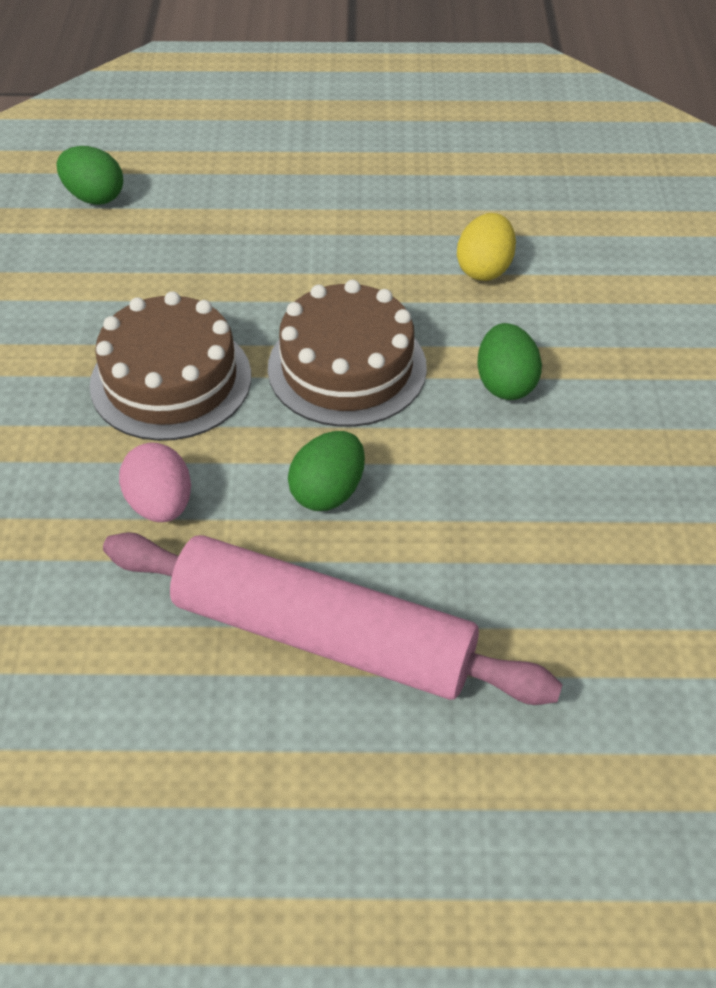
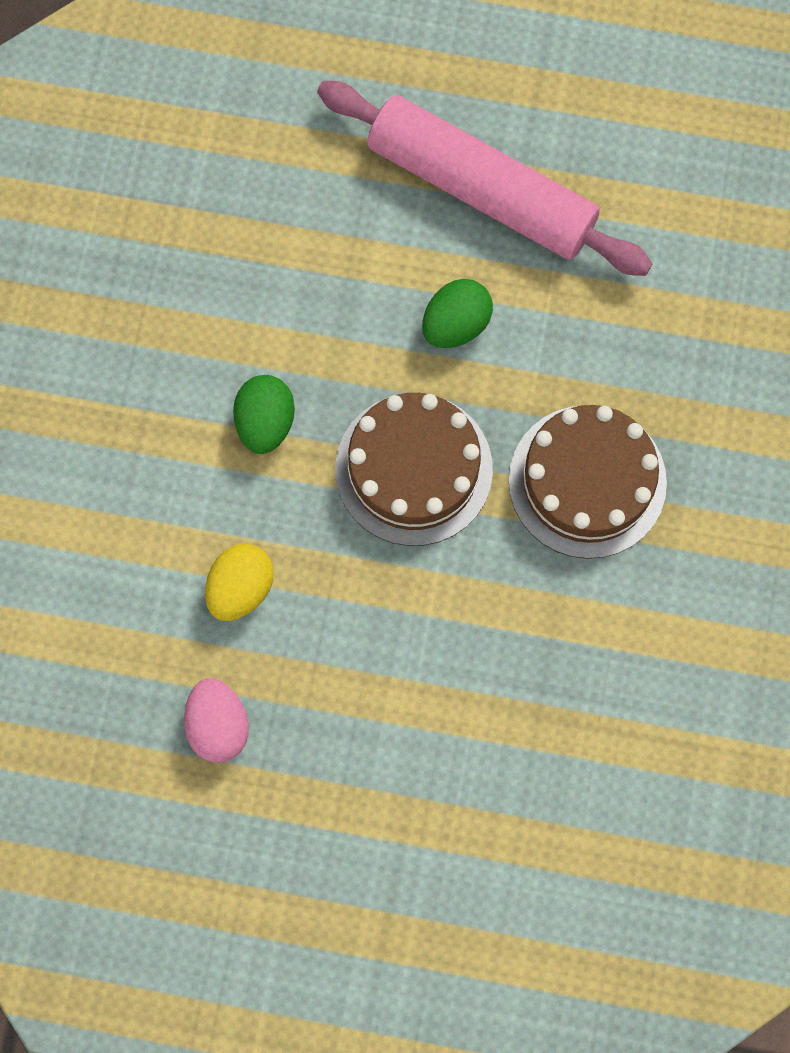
camera: 170 degrees left, 25 degrees up
green egg [57,146,123,205] -> none
pink egg [119,443,191,522] -> pink egg moved to [184,678,249,763]

